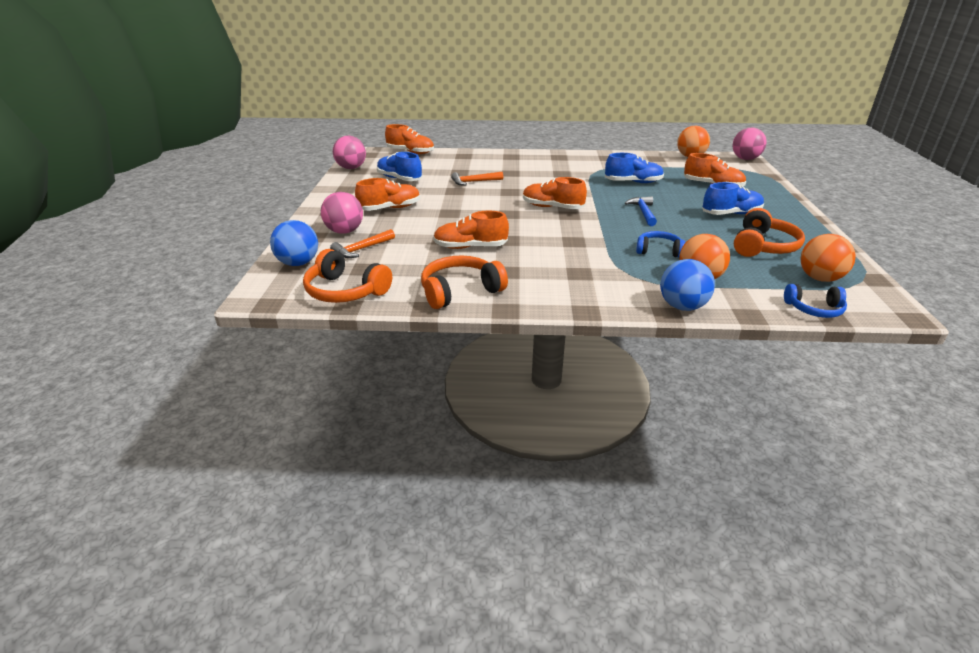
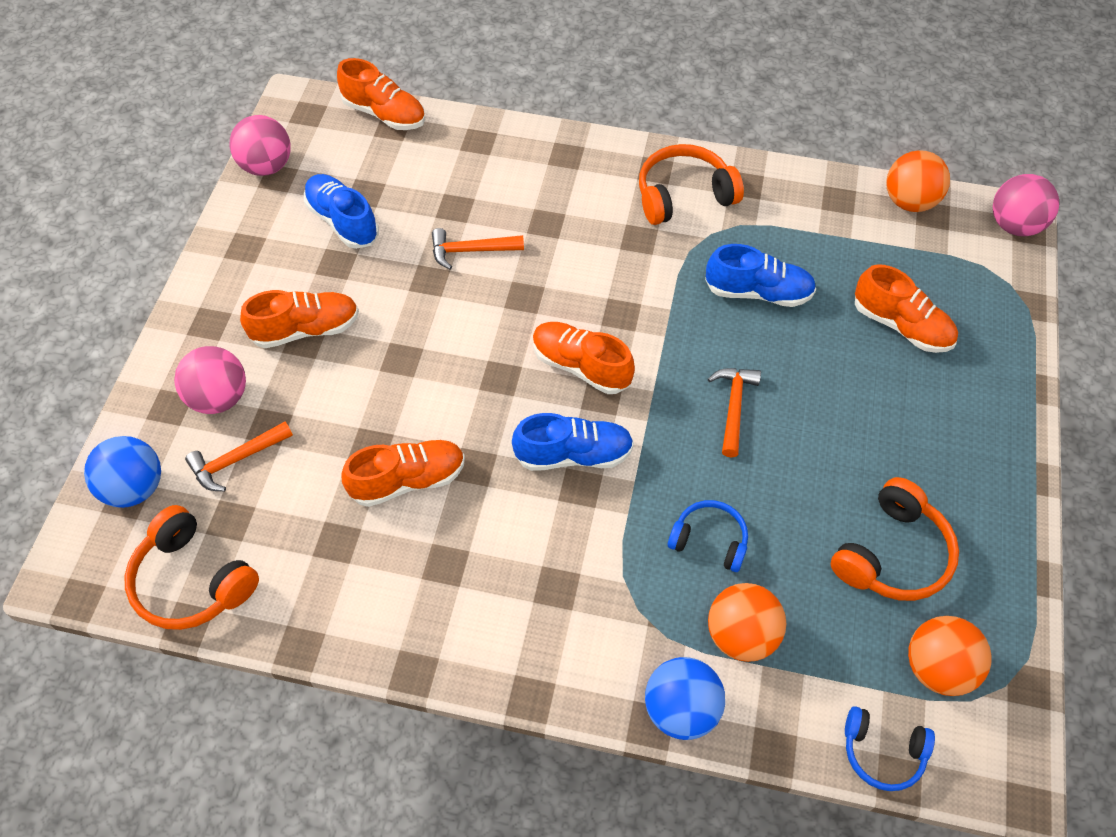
camera: 10 degrees right, 25 degrees up
orange headphones [421,255,508,309] -> orange headphones moved to [639,144,744,225]
orange shoe [433,211,509,249] -> orange shoe turned 150 degrees clockwise [342,440,465,507]
blue hammer [625,196,657,226] -> orange hammer [708,368,761,457]
blue shoe [702,182,764,215] -> blue shoe moved to [512,413,634,471]

